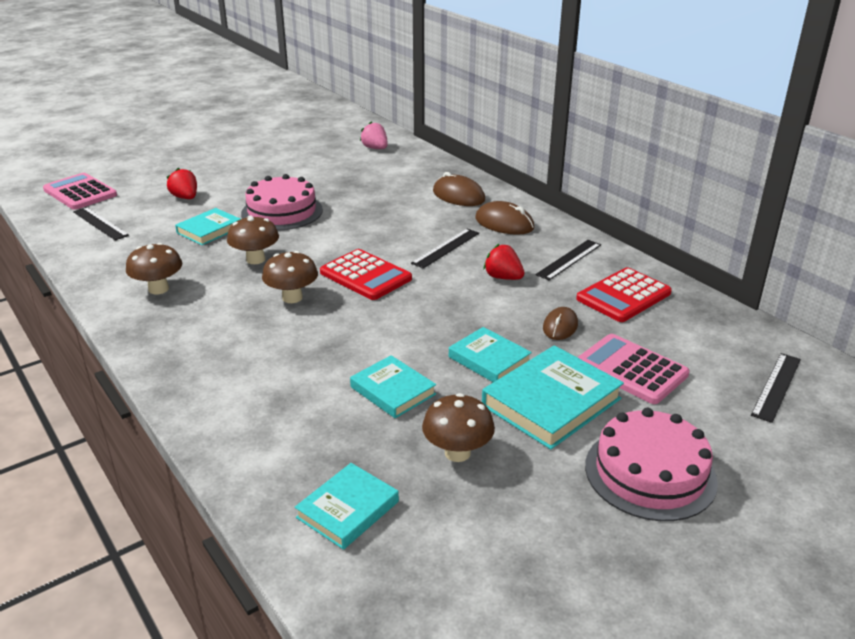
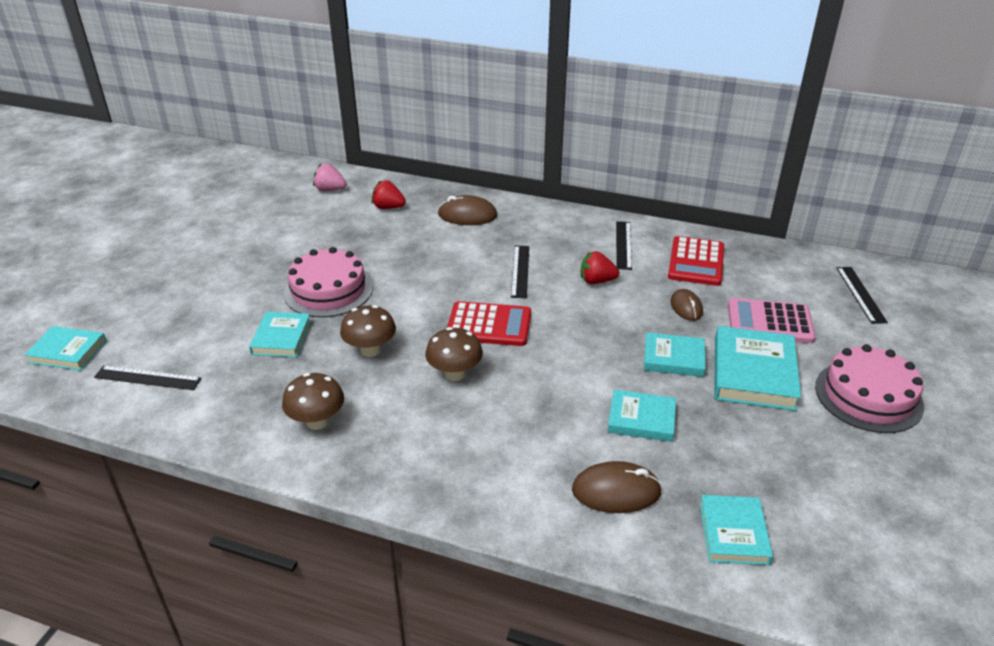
camera: 35 degrees left, 5 degrees up
pink calculator [43,173,117,210] -> turquoise book [24,326,106,371]
red strawberry [167,168,197,199] -> red strawberry moved to [372,180,406,209]
brown mushroom [422,393,495,462] -> none
brown mouse [475,201,534,235] -> brown mouse moved to [572,461,662,513]

